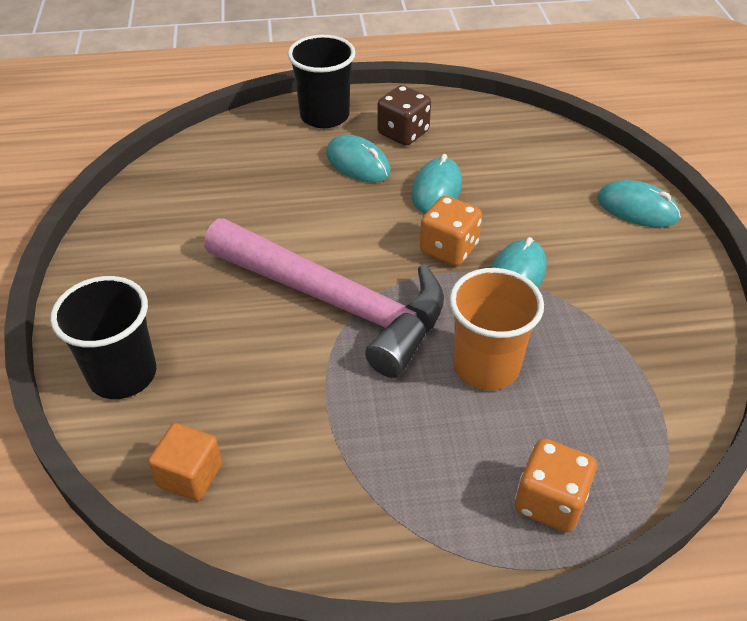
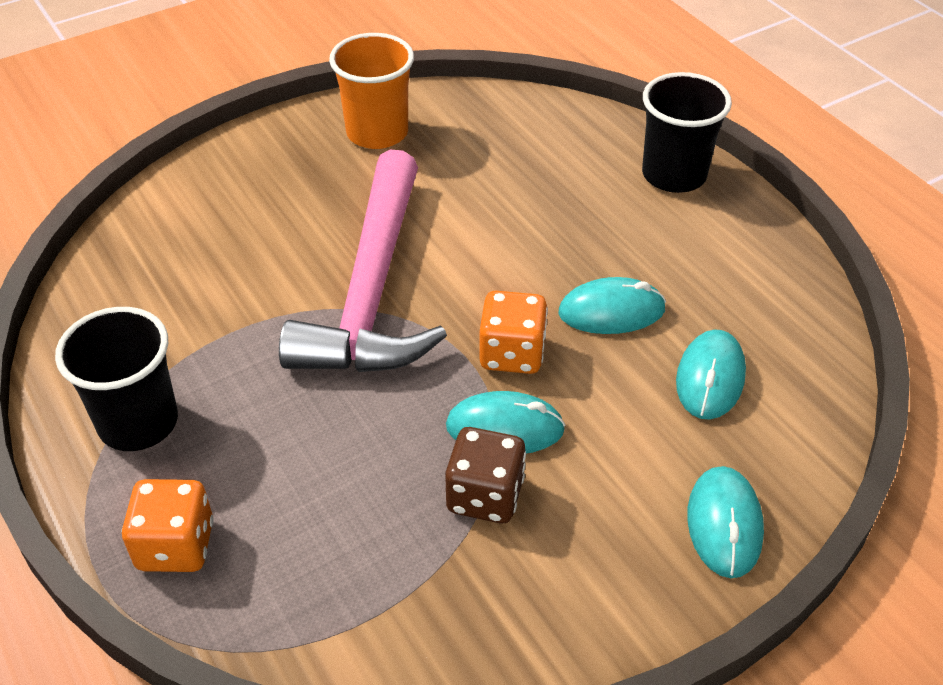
camera: 65 degrees right, 0 degrees up
black cup [50,276,156,399] -> black cup moved to [55,307,178,451]
orange cube [148,423,222,501] -> none
turquoise mouse [326,135,391,182] -> turquoise mouse moved to [676,329,746,419]
brown dice [377,85,431,146] -> brown dice moved to [445,427,526,523]
orange cup [449,268,544,390] -> orange cup moved to [329,33,414,149]

